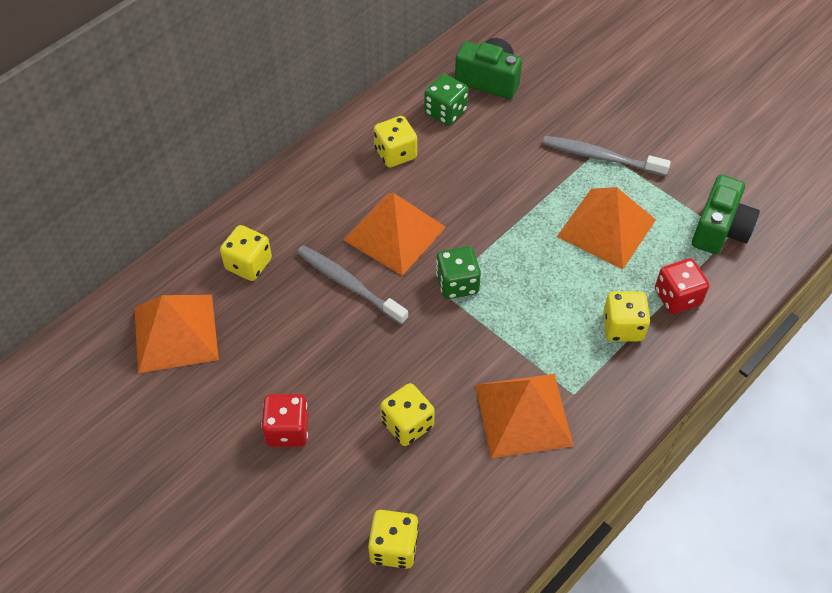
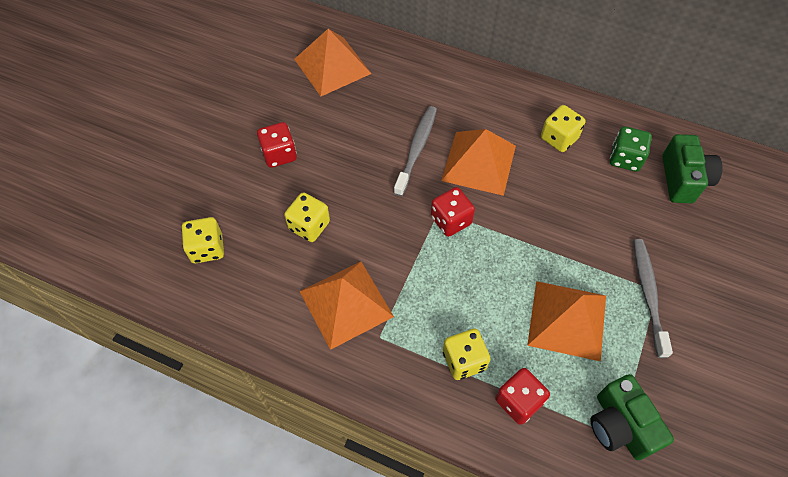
camera: 70 degrees right, 5 degrees up
yellow dice [220,225,272,281] -> none
green dice [436,246,481,299] -> red dice [431,187,475,237]
green camera [692,175,760,254] -> green camera turned 60 degrees clockwise [590,374,674,460]

